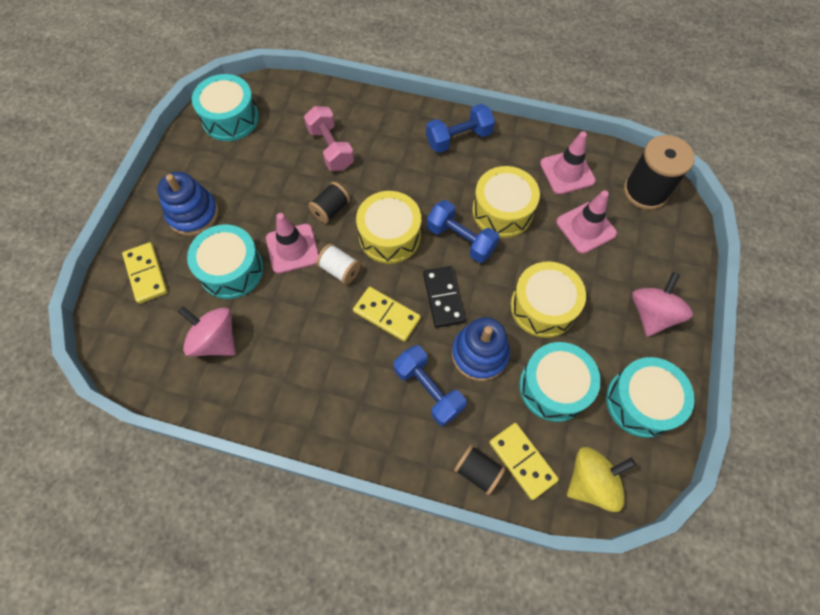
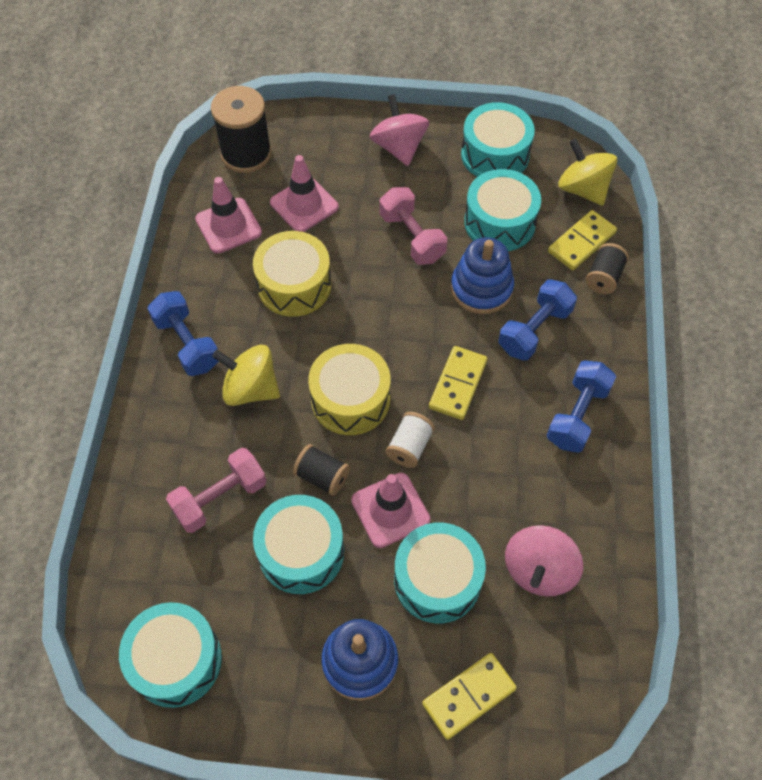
camera: 100 degrees left, 5 degrees down
black domino [423,266,465,328] -> none
blue dumbbell [427,200,500,263] -> blue dumbbell moved to [547,360,616,453]
yellow drum [510,262,586,338] -> pink dumbbell [379,187,447,265]
pink spinning top [632,272,693,337] -> pink spinning top turned 60 degrees clockwise [370,94,429,166]
none -> yellow spinning top [212,345,280,406]
none -> turquoise drum [253,495,344,594]

